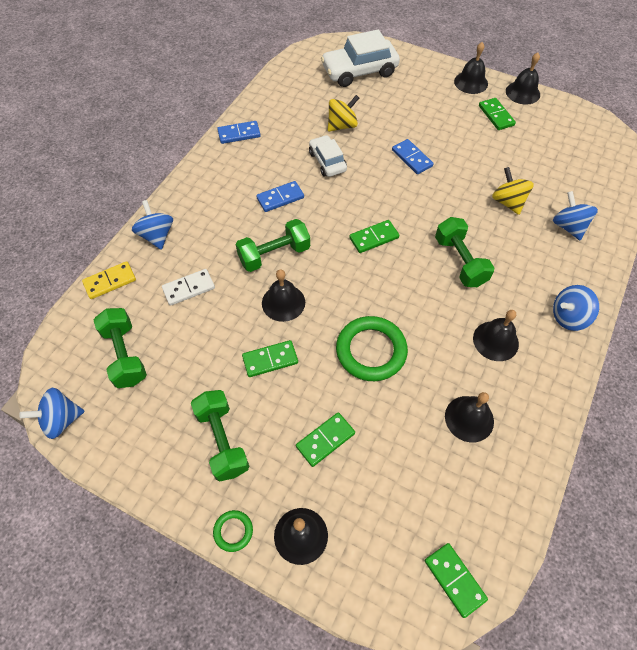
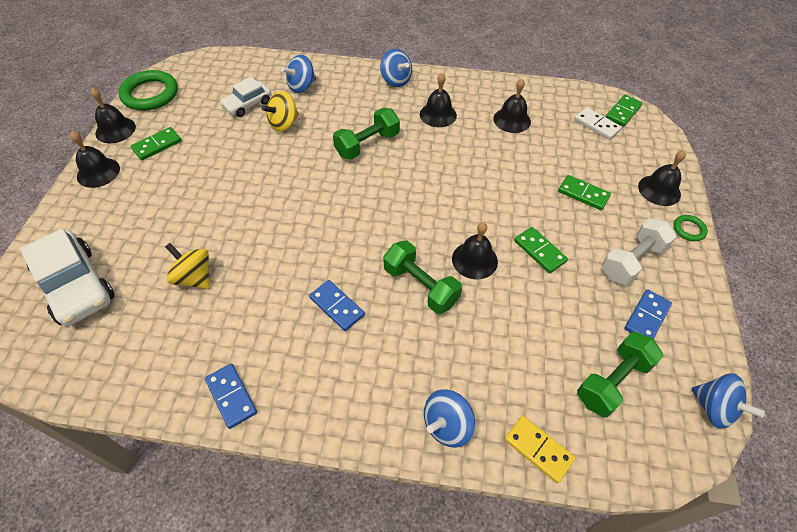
camera: 110 degrees left, 5 degrees down
white domino [162,269,215,306] -> white domino moved to [574,107,622,140]
green dumbbell [191,390,250,482] -> white dumbbell [602,218,677,285]
white car [309,135,347,177] -> white car moved to [220,77,272,117]
green ring [336,316,408,381] -> green ring moved to [118,70,178,111]
green domino [349,220,399,253] -> none
blue domino [392,139,434,174] -> blue domino moved to [624,289,672,339]

